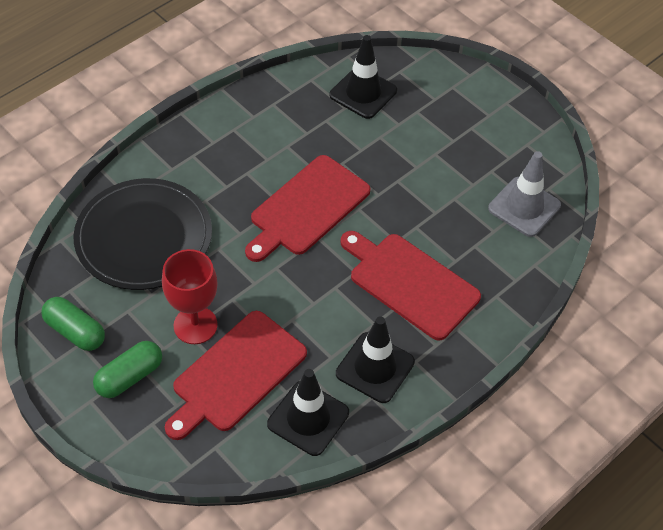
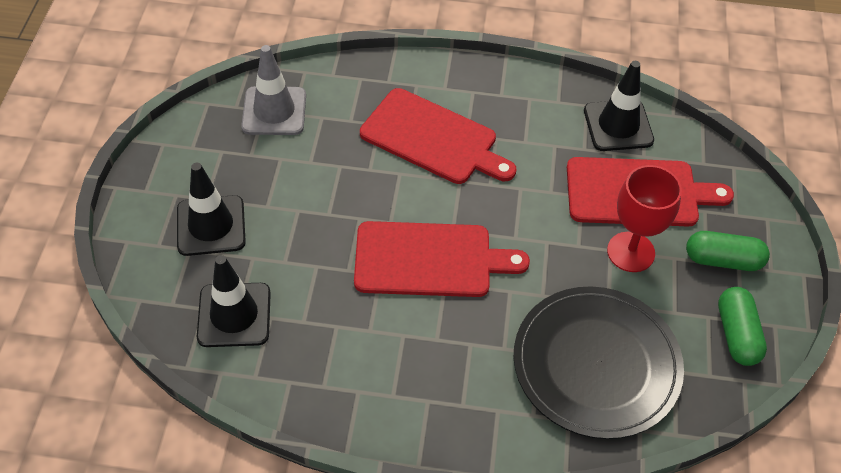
camera: 130 degrees left, 0 degrees up
black traffic cone [336,316,415,403] -> black traffic cone moved to [177,163,246,256]
red cutting board [340,231,481,341] -> red cutting board turned 60 degrees counterclockwise [360,88,517,184]

